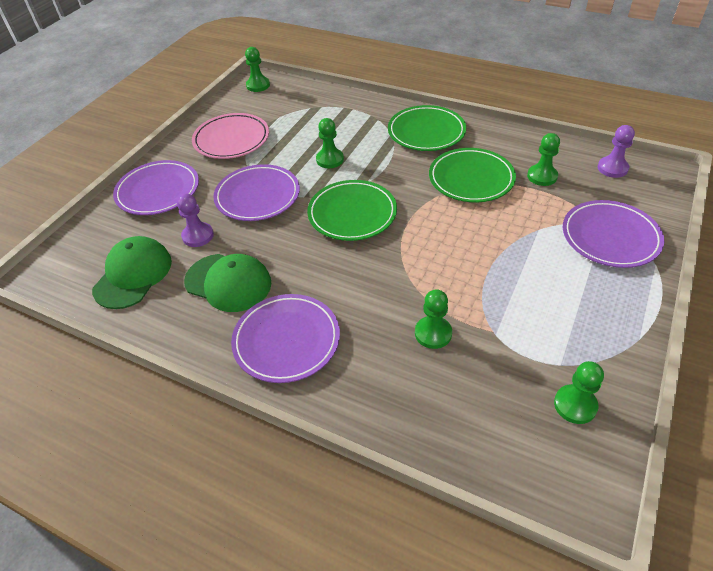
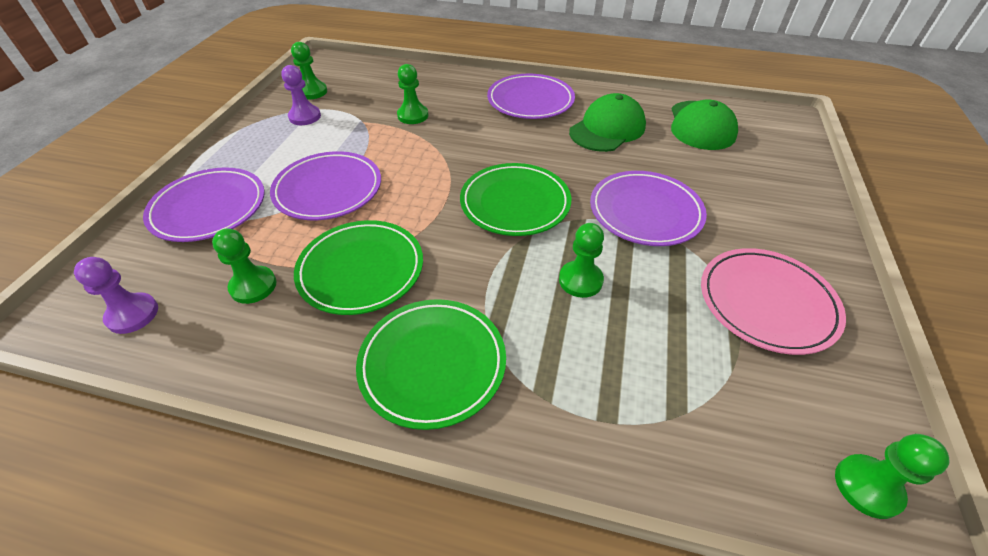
camera: 165 degrees right, 0 degrees up
purple plate [113,160,199,215] -> purple plate moved to [270,151,381,220]
purple pawn [177,193,214,247] -> purple pawn moved to [281,65,321,125]
green cap [184,254,271,312] -> green cap turned 120 degrees clockwise [569,93,646,152]

